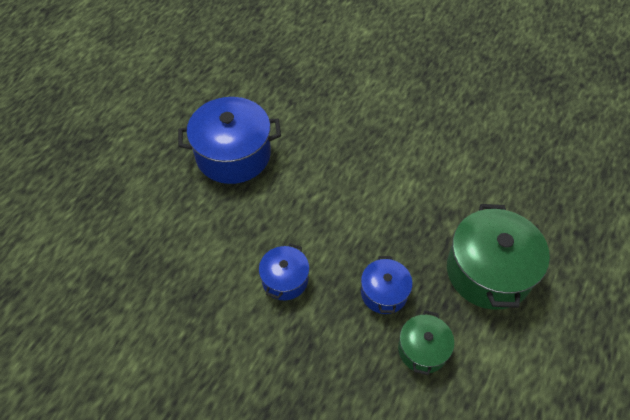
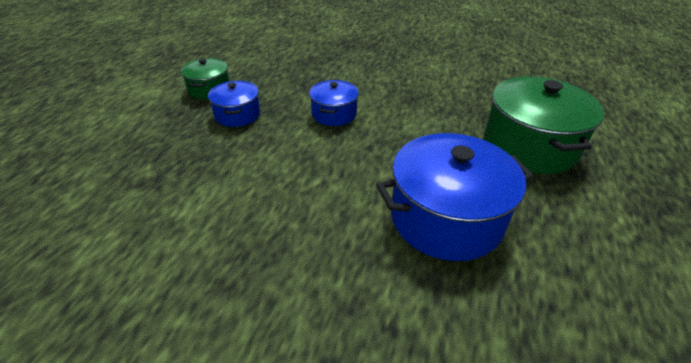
camera: 170 degrees right, 15 degrees down
green pot [447,204,550,310] -> green pot moved to [484,77,604,174]

